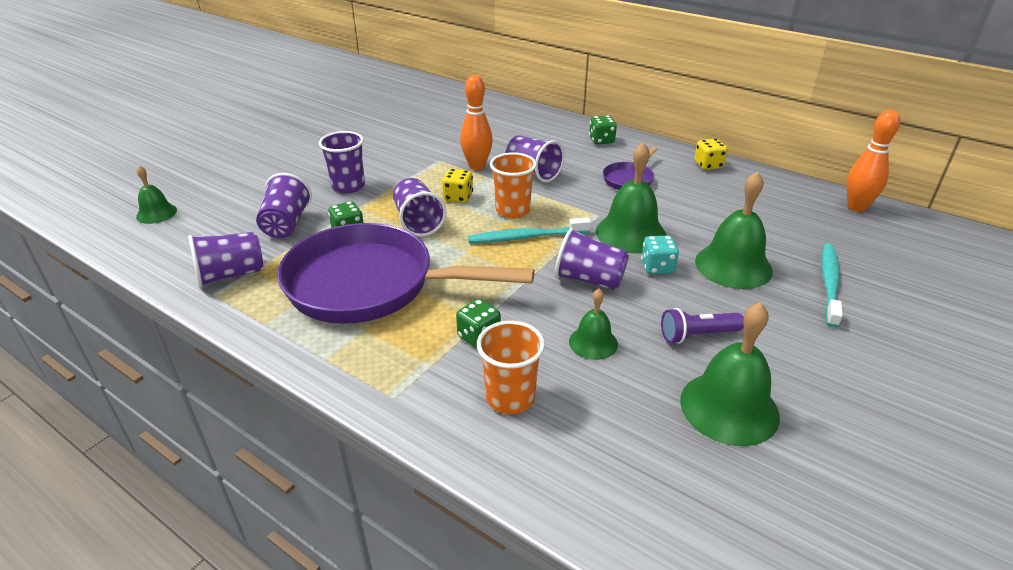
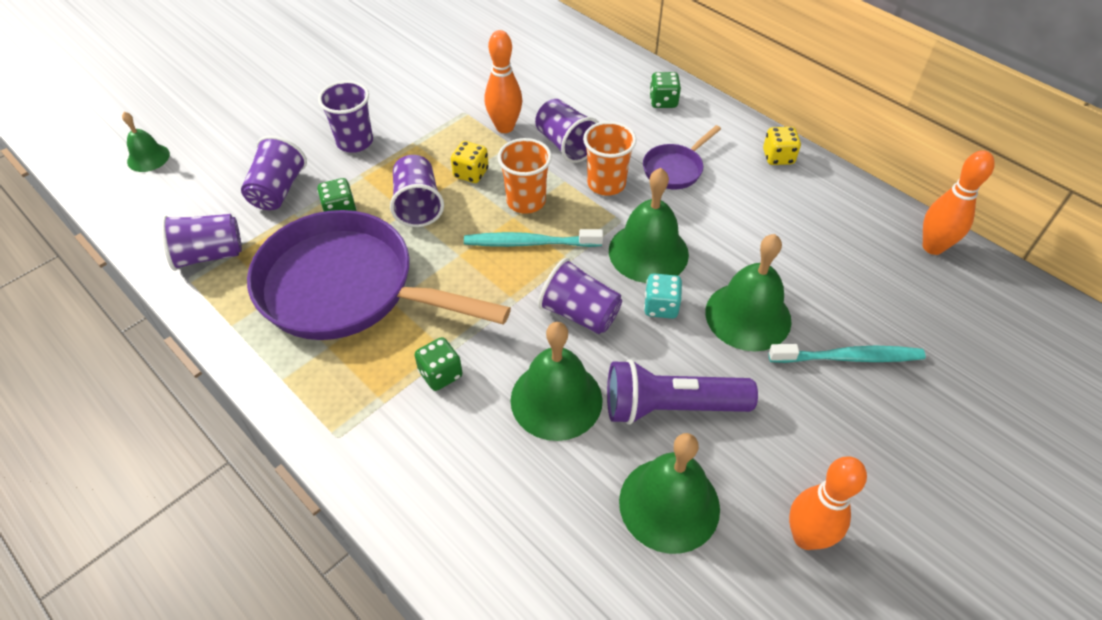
camera: 10 degrees right, 15 degrees up
orange cup [477,321,545,414] -> orange cup moved to [583,121,637,196]
green bell [569,289,618,360] -> green bell [510,322,603,441], size x1.77
purple flashlight [661,308,744,344] -> purple flashlight [607,359,758,425], size x1.65
turquoise toothbrush [822,244,843,328] -> turquoise toothbrush turned 60 degrees clockwise [769,344,926,363]
none -> orange bowling pin [789,456,867,550]

